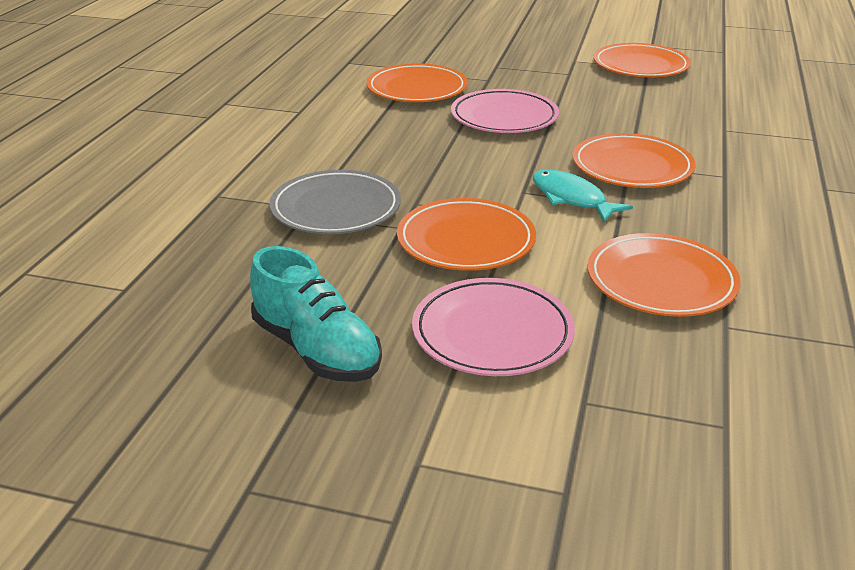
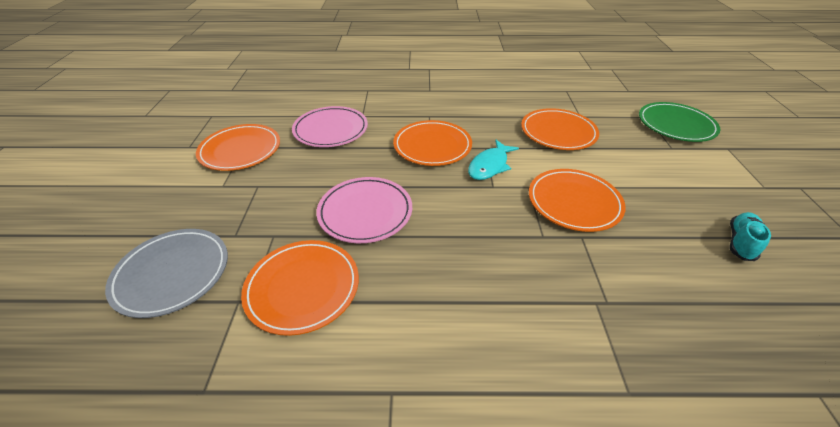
camera: 105 degrees left, 10 degrees up
turquoise shoe [250,246,382,382] -> turquoise shoe [730,212,771,261], size x0.62
grey plate [269,170,401,234] -> grey plate moved to [105,229,228,318]
pink plate [412,278,575,376] -> pink plate moved to [292,106,368,147]
none -> green plate [639,102,720,142]

